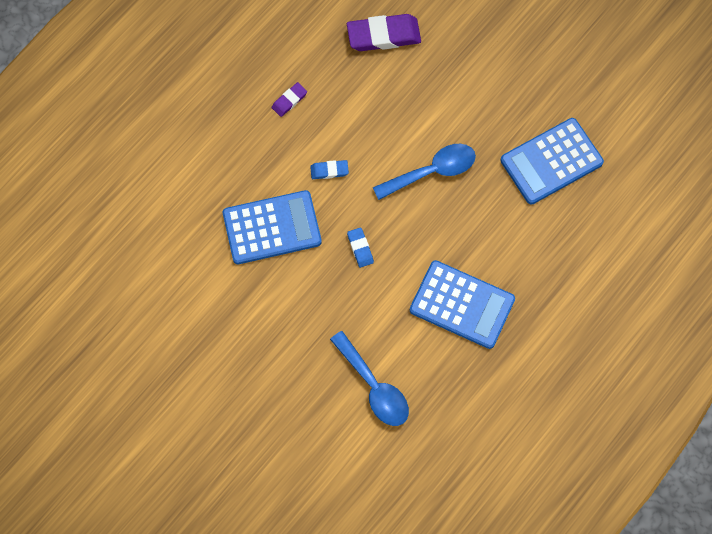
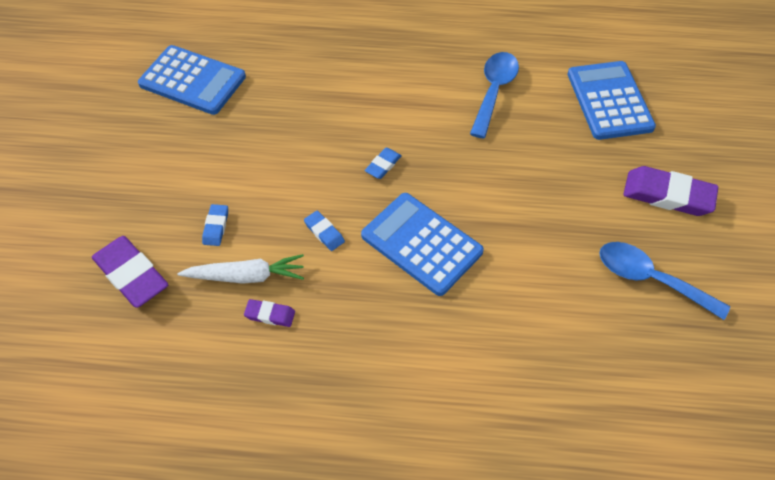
camera: 125 degrees left, 15 degrees down
blue spoon [373,144,476,200] -> blue spoon moved to [599,242,730,320]
blue calculator [410,260,515,349] -> blue calculator moved to [568,61,656,140]
none -> white carrot [177,254,304,284]
none -> blue eraser [202,204,228,246]
none -> purple eraser [623,166,718,216]

